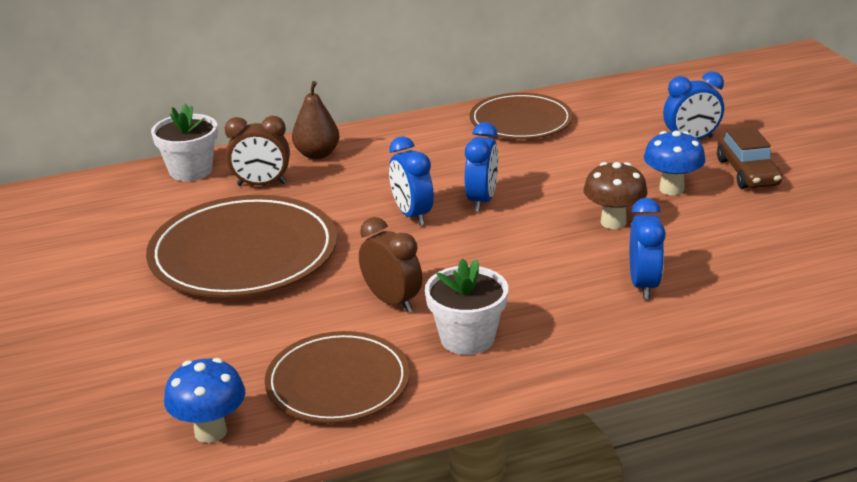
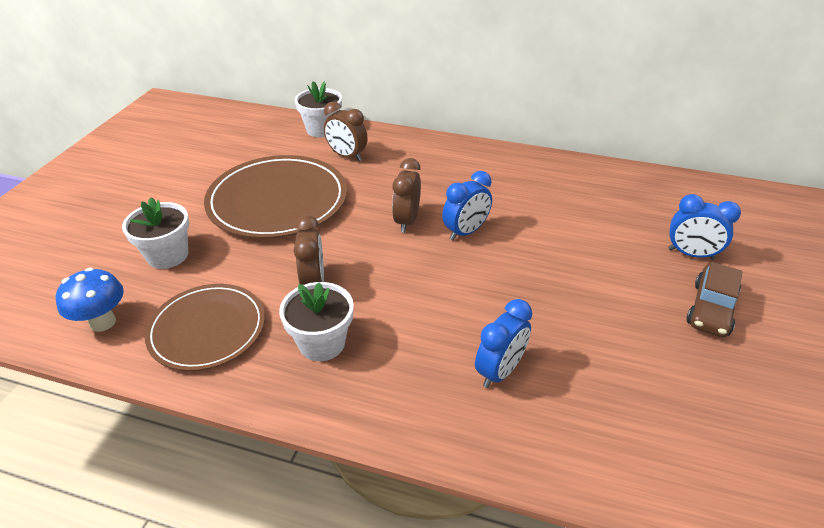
camera: 35 degrees right, 10 degrees up
brown pear [292,81,339,159] -> none
blue clock [389,136,434,225] -> brown clock [392,158,421,233]
brown plate [470,93,573,139] -> none
brown mushroom [583,162,648,229] -> none
blue mushroom [644,130,706,195] -> none
none -> white flower pot [122,197,189,269]

